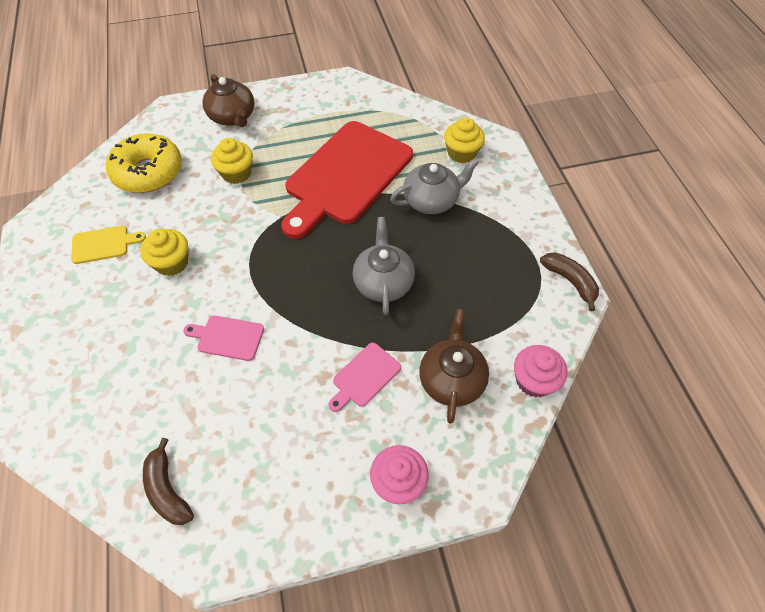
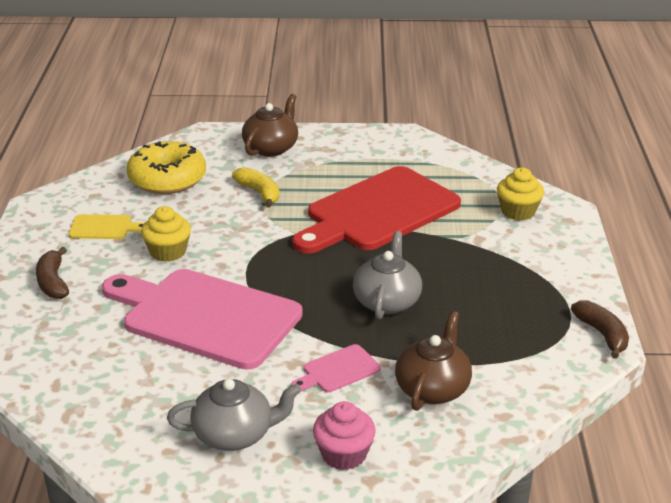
camera: 15 degrees right, 25 degrees down
brown banana [143,438,194,525] -> brown banana moved to [36,247,69,299]
pink cutting board [183,316,264,361] -> pink cutting board [102,269,303,370], size x2.42
brown teapot [202,74,254,127] -> brown teapot turned 135 degrees counterclockwise [242,94,298,157]
yellow cupcake [211,138,253,184] -> yellow banana [232,167,279,208]
grey teapot [390,158,479,214] -> grey teapot moved to [167,379,301,451]
pink cupcake [514,345,567,398] -> none

